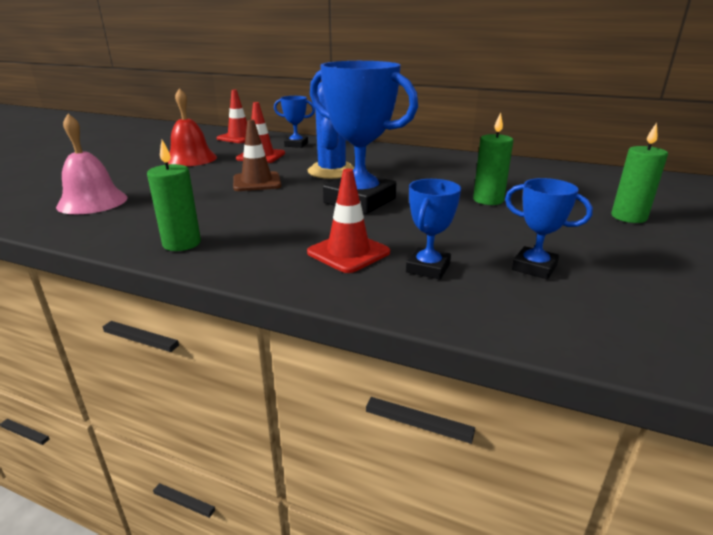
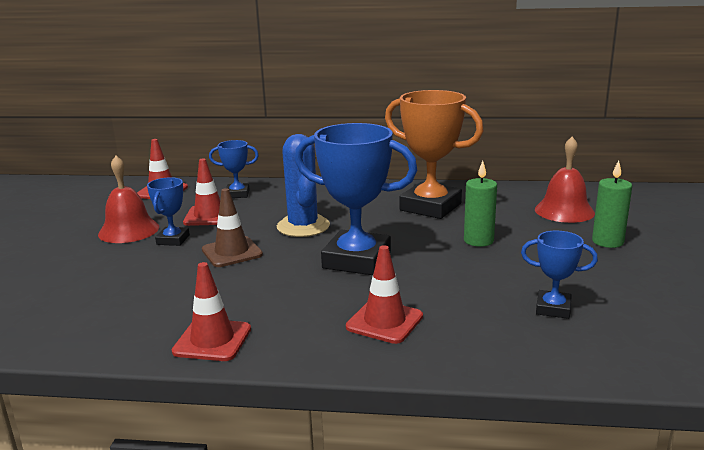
camera: 15 degrees left, 5 degrees down
pink bell [56,114,128,214] -> none
green candle [147,140,201,251] -> red traffic cone [172,262,251,361]
blue trophy [406,179,461,280] -> blue trophy moved to [147,177,190,246]
none -> orange trophy [385,90,484,219]
none -> red bell [535,137,595,223]

